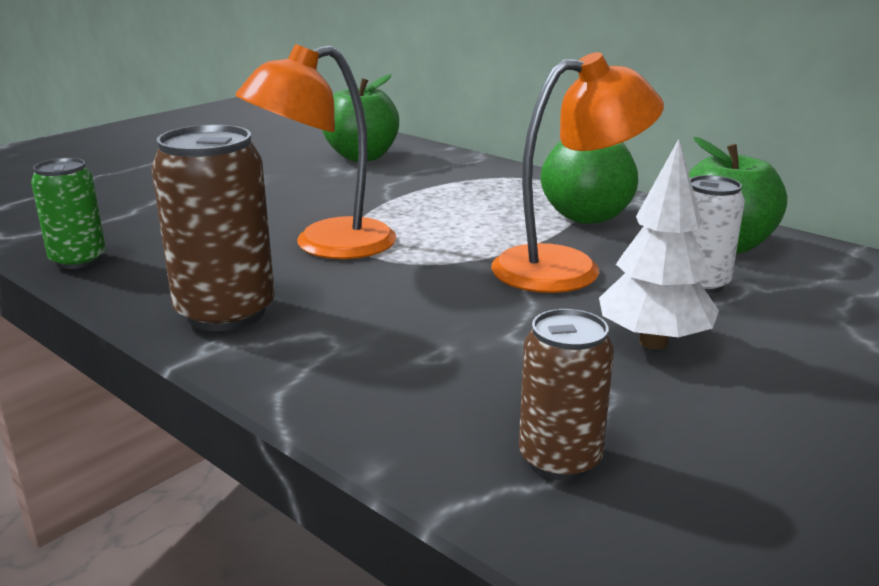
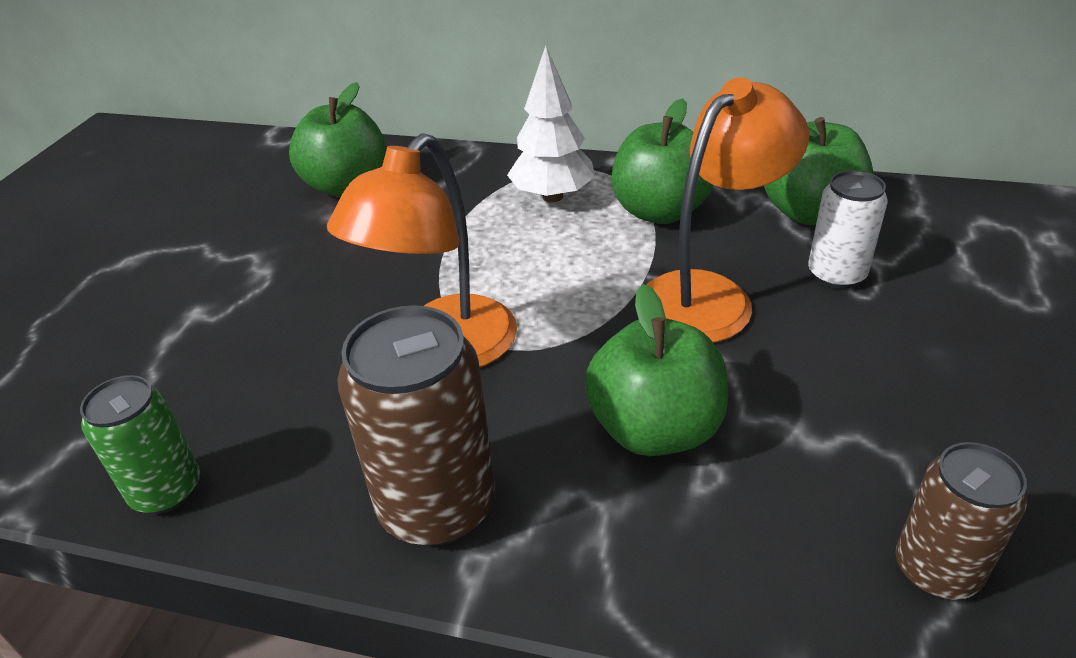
camera: 25 degrees left, 15 degrees up
white tree [599,139,719,350] -> white tree moved to [507,46,595,203]
none -> green apple [584,284,728,456]

